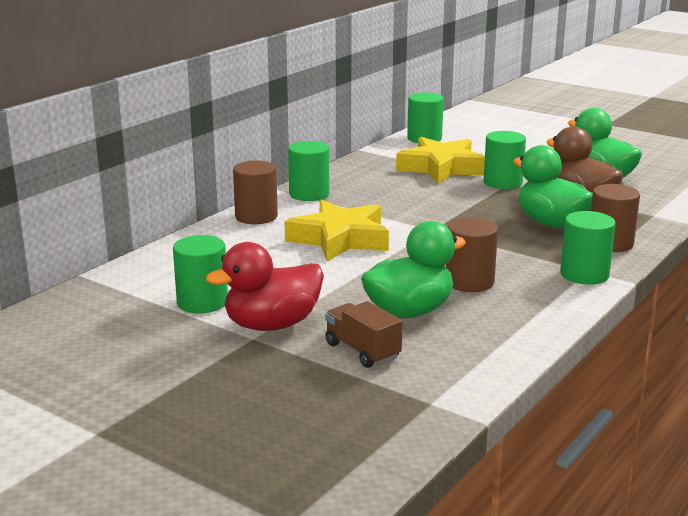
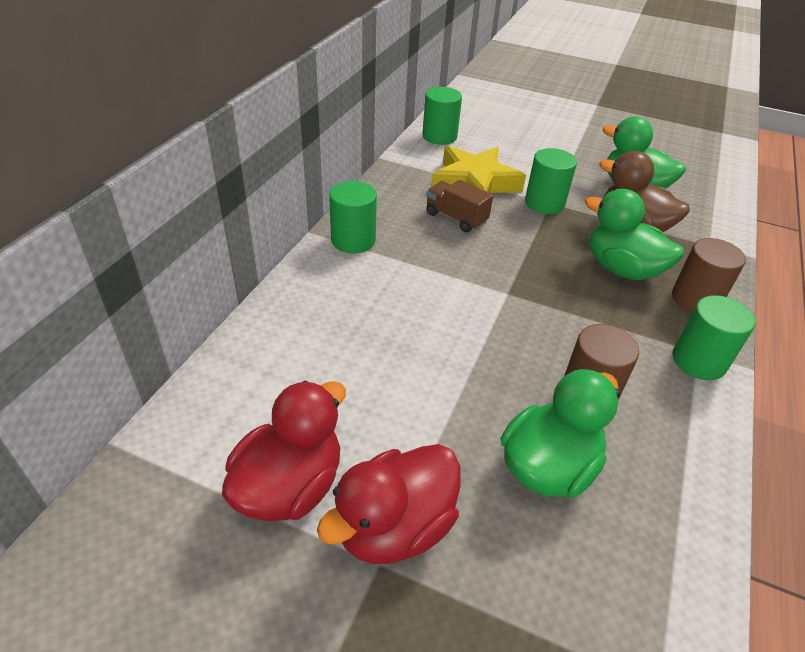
camera: 15 degrees left, 20 degrees up
green cylinder [173,235,228,313] -> red duck [222,381,346,522]
brown cylinder [233,160,278,224] -> none
yellow star [285,200,389,261] -> none
brown truck [325,301,402,368] -> brown truck moved to [426,180,493,233]

